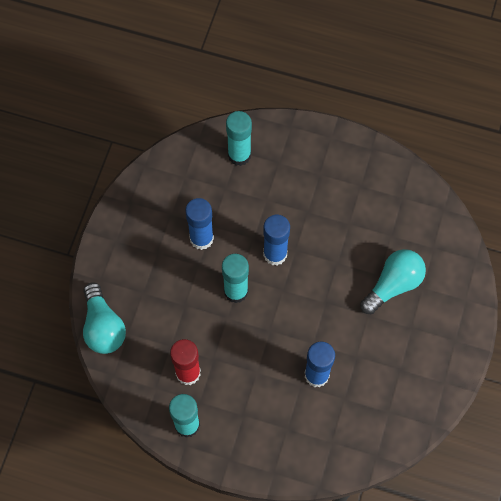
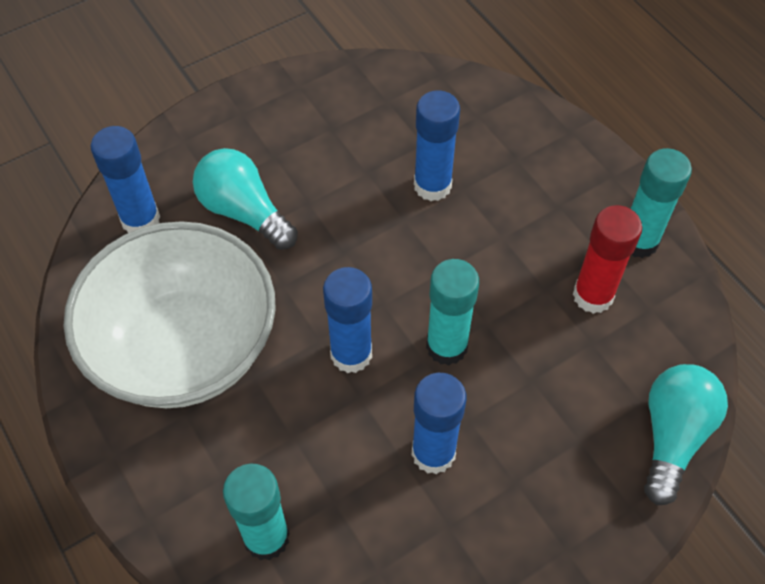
camera: 140 degrees left, 10 degrees down
turquoise light bulb [360,249,426,314] -> turquoise light bulb turned 45 degrees clockwise [193,148,298,250]
none -> white bowl [64,221,276,408]
none -> blue glue stick [91,126,160,233]

